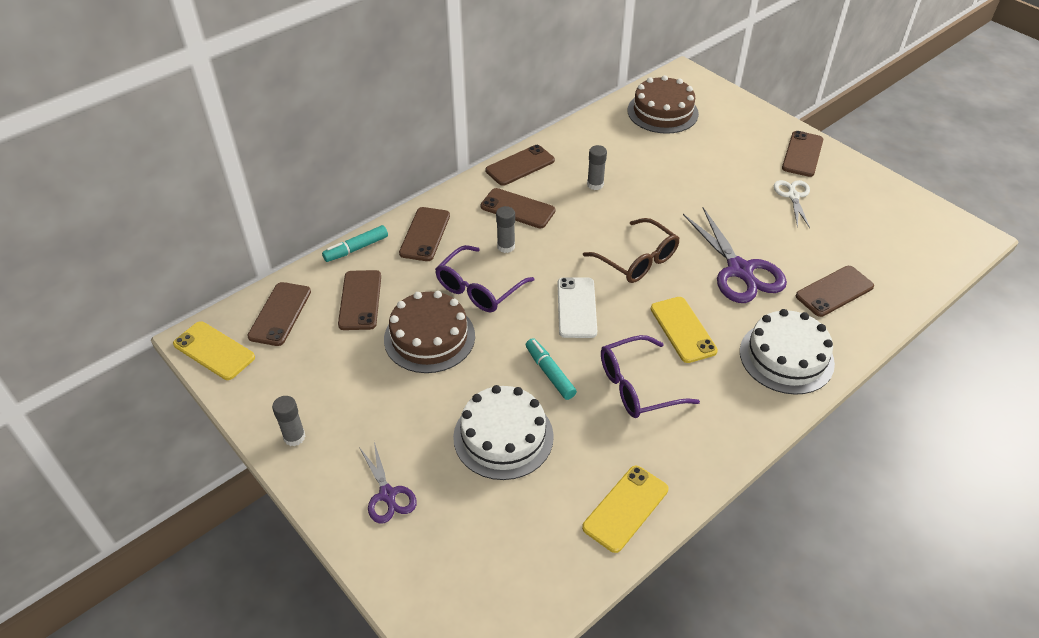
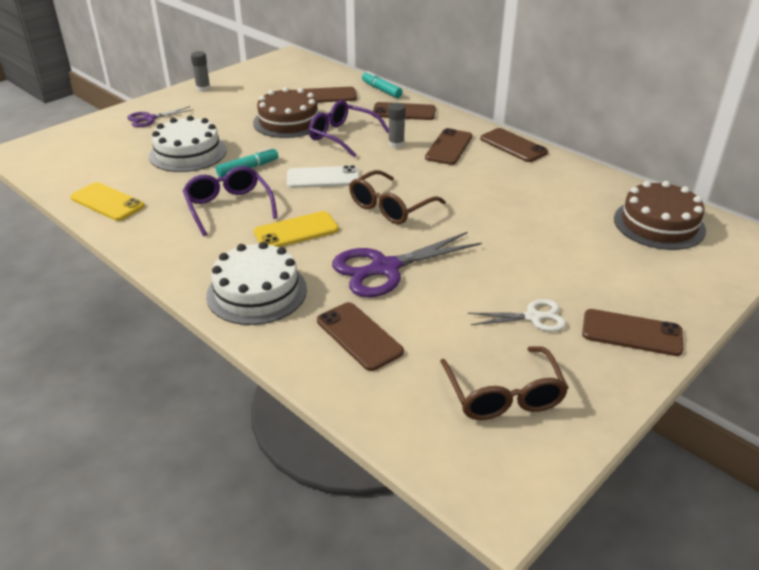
camera: 85 degrees right, 10 degrees down
yellow phone [173,321,255,380] -> none
brown phone [247,282,311,346] -> none
grey glue stick [587,145,607,190] -> none
none -> brown glasses [440,346,569,420]

